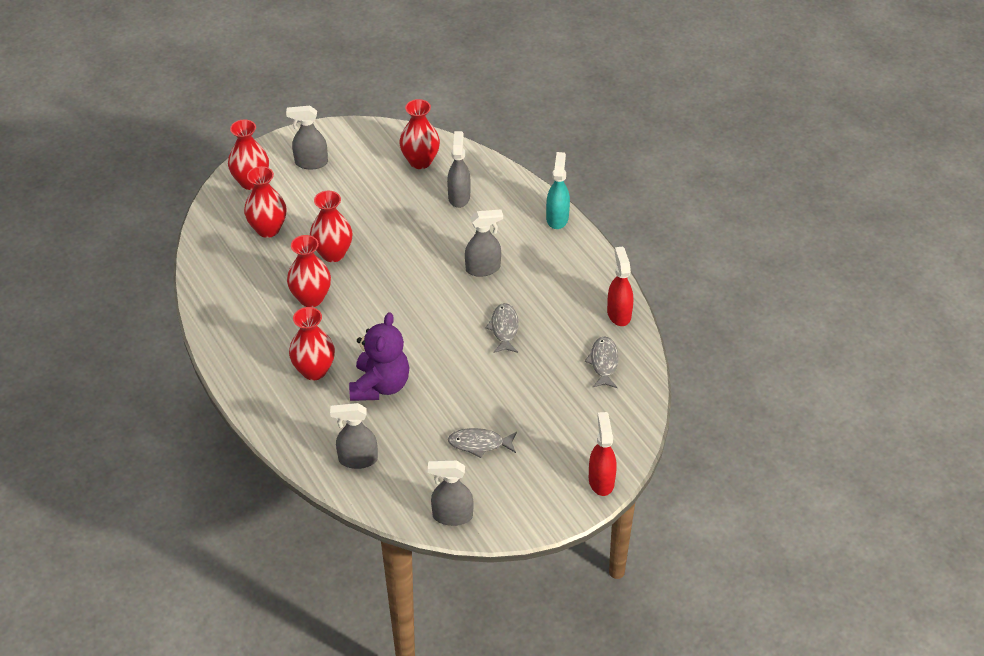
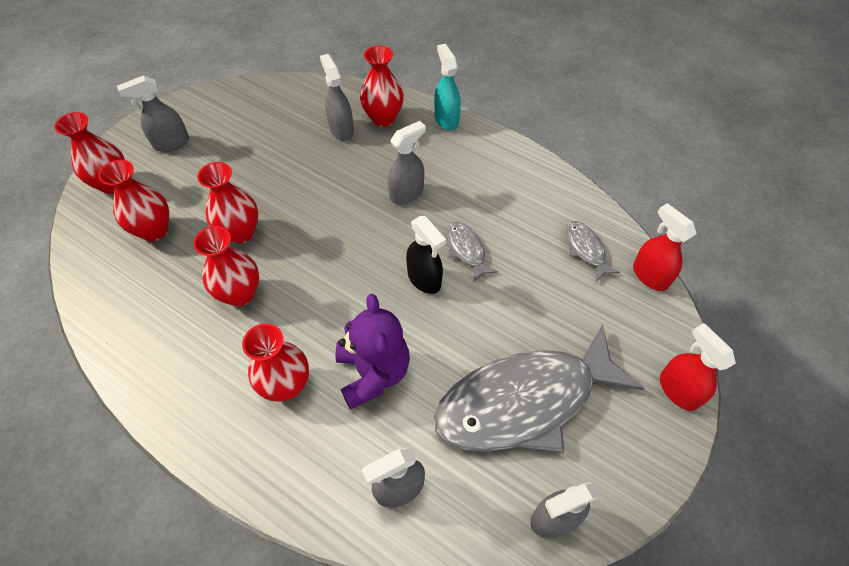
camera: 25 degrees left, 10 degrees up
red vase [399,99,440,169] -> red vase moved to [360,46,404,127]
grey fish [448,428,517,458] -> grey fish [433,324,644,453], size x2.47
red spray bottle [607,247,633,326] -> red spray bottle moved to [633,203,697,291]
none -> black spray bottle [406,216,446,294]

